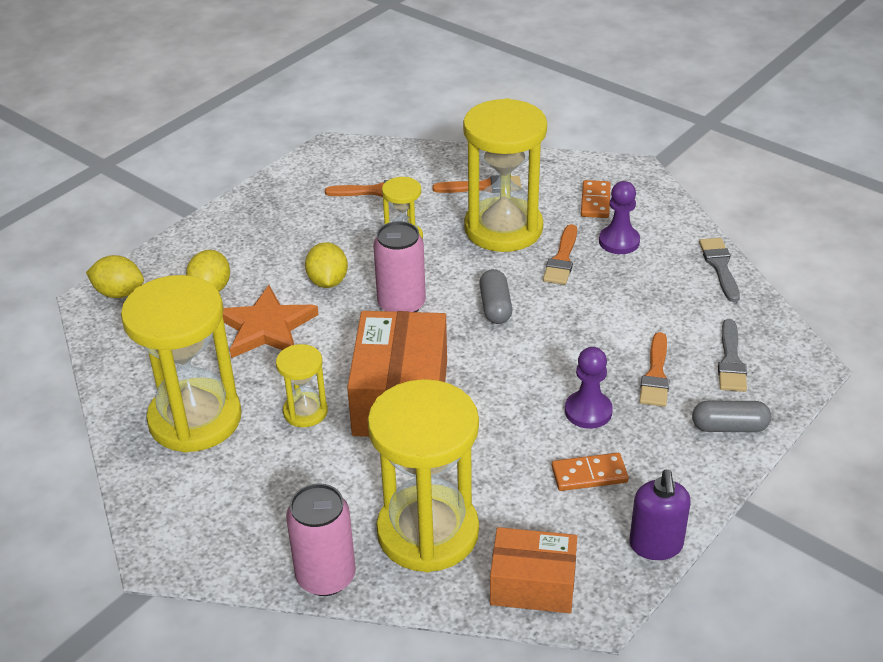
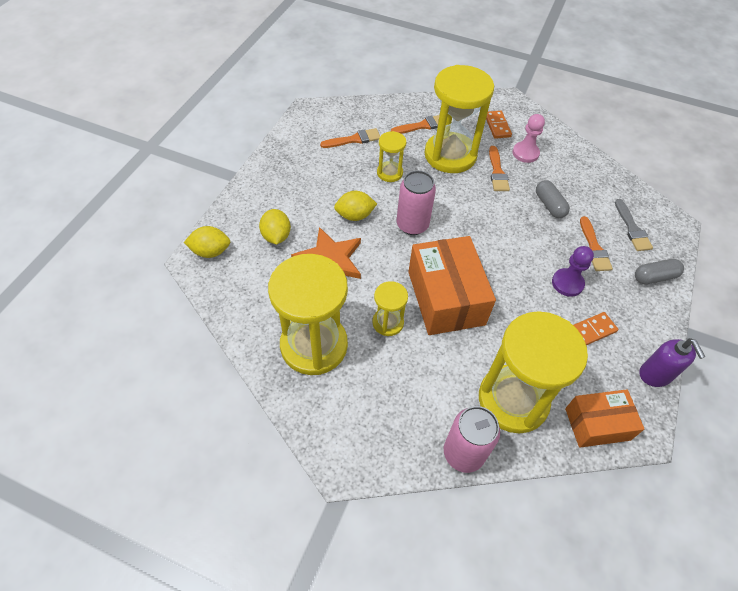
camera: 20 degrees left, 15 degrees up
yellow lemon [305,242,348,288] -> yellow lemon turned 75 degrees counterclockwise [334,191,377,221]
grey capsule [479,269,512,324] -> grey capsule moved to [536,180,570,218]
purple pawn [599,181,640,254] -> pink pawn [513,114,545,163]
grey brush [699,238,740,302] -> none

